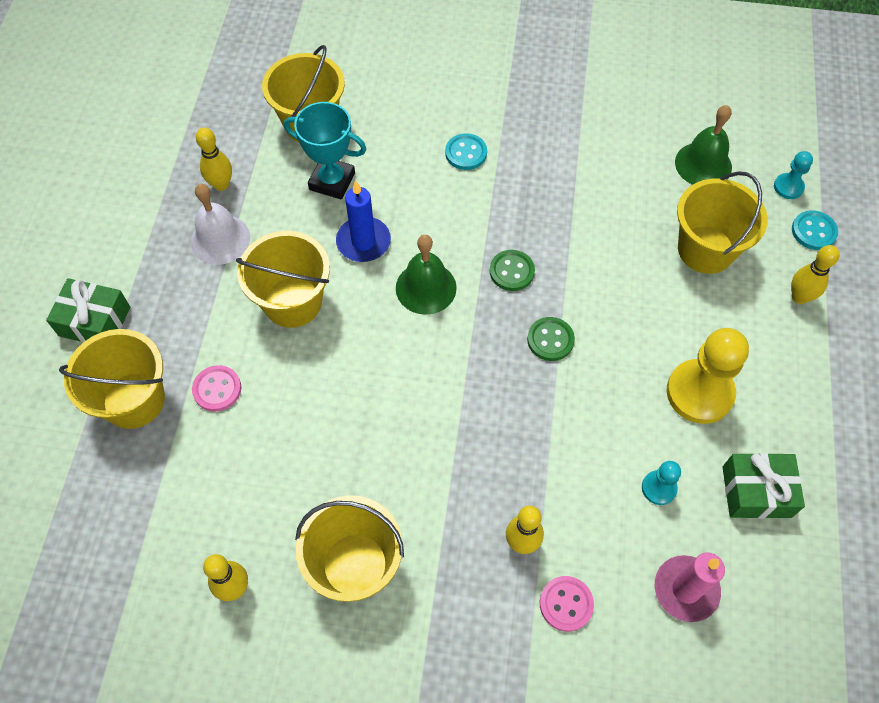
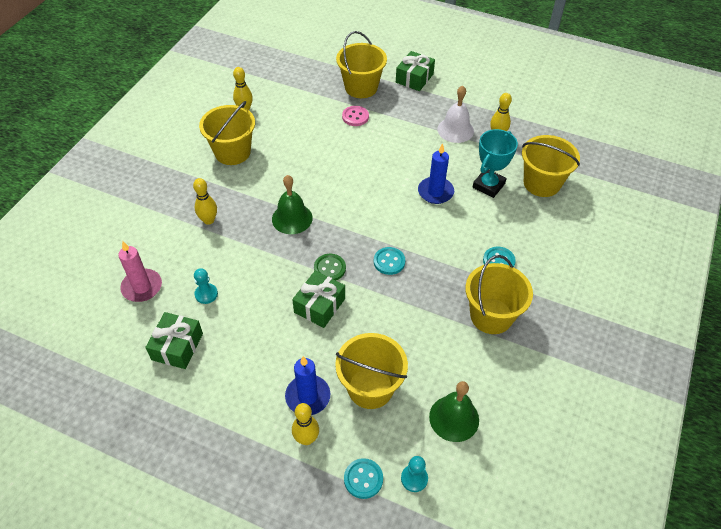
camera: 105 degrees right, 10 degrees down
yellow bucket [236,231,330,328] -> yellow bucket moved to [465,255,533,334]
green bell [396,235,457,315] -> green bell moved to [272,175,313,234]
green button [490,250,535,291] -> turquoise button [374,247,405,275]
pink button [540,576,594,632] -> none
yellow pawn [666,328,749,424] -> none
none -> blue candle [285,356,330,415]
none -> green gift [292,271,345,328]

